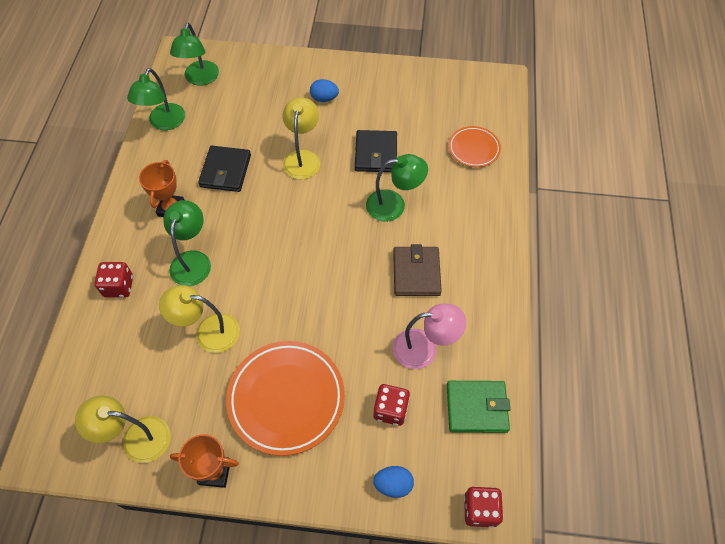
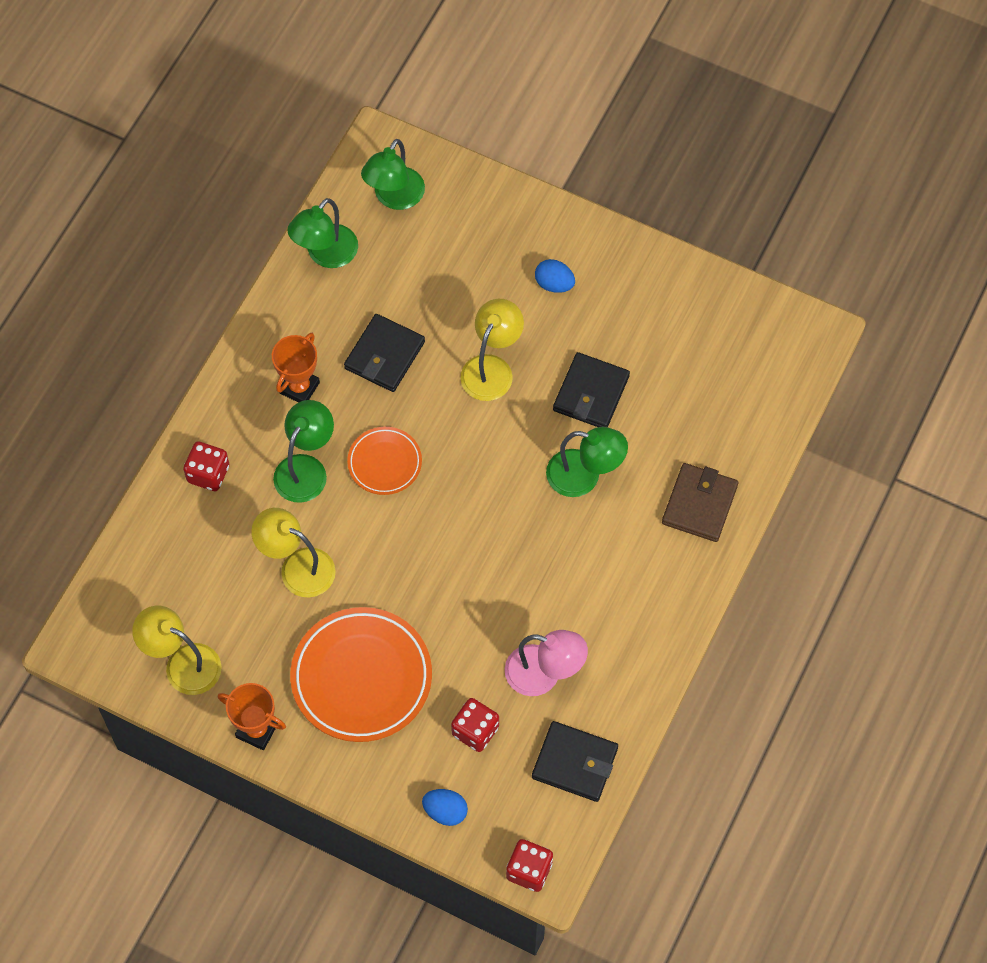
camera: 20 degrees right, 5 degrees up
brown wallet [393,244,442,296] -> brown wallet moved to [662,463,738,542]
green wallet [447,381,510,433] -> black wallet [532,721,618,802]
orange plate [449,126,501,167] -> orange plate moved to [347,427,422,495]

